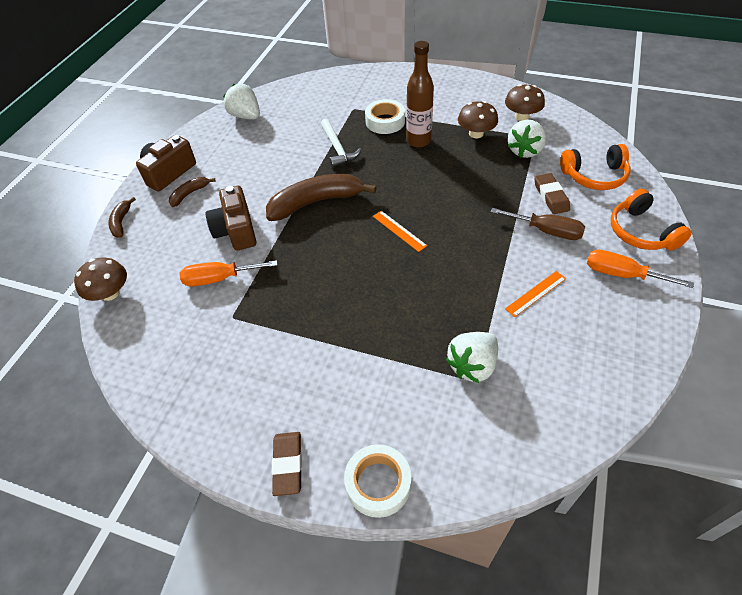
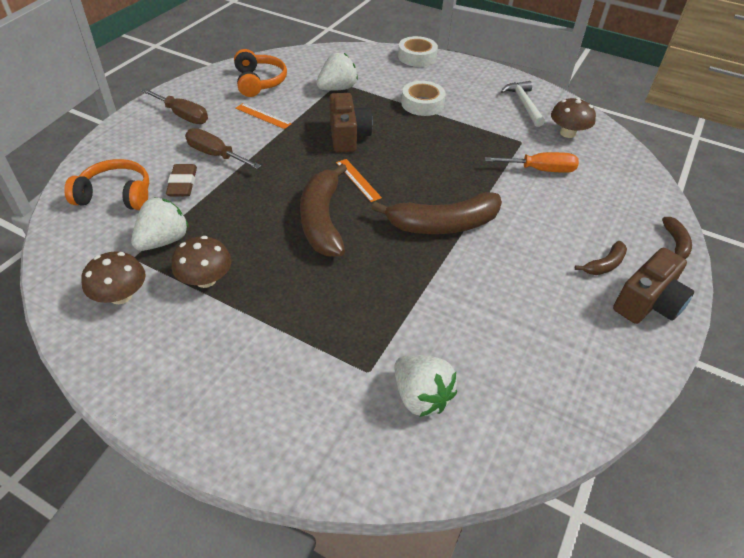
camera: 175 degrees left, 5 degrees down
brown mushroom [74,257,127,301] -> brown mushroom moved to [551,97,596,138]
brown camera [206,186,256,250] -> brown camera moved to [329,93,373,152]
white strawberry [223,84,260,119] -> white strawberry moved to [394,355,457,417]
brown eraser [272,432,302,496] -> none
white hammer [321,119,361,168] -> white hammer moved to [501,81,545,127]
white tape [365,99,405,134] -> white tape moved to [401,81,446,116]
brown bottle [406,41,434,147] -> none
orange ruler [505,271,566,317] -> orange ruler turned 60 degrees clockwise [235,103,292,129]
orange screwdriver [587,249,694,288] -> brown screwdriver [142,88,208,124]
orange headphones [611,189,692,251] -> orange headphones moved to [234,49,287,97]
none -> brown banana [300,164,347,257]

